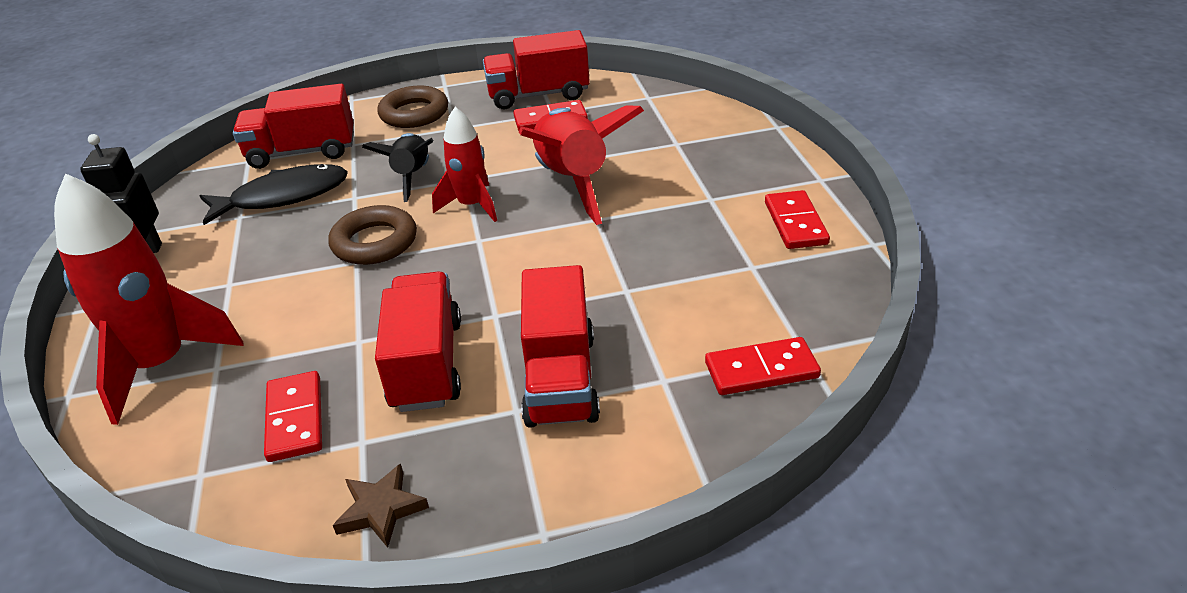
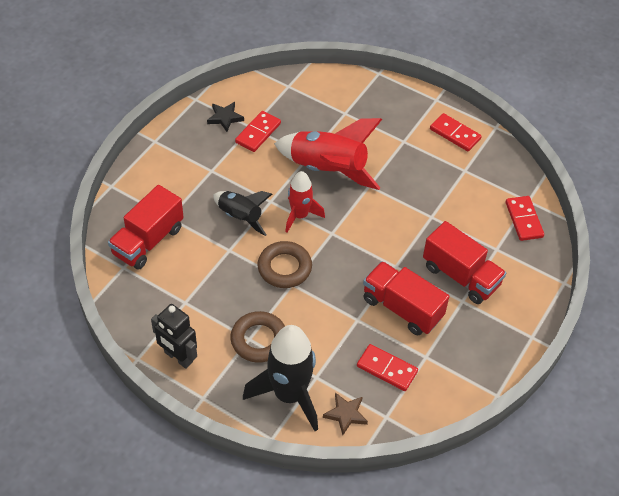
camera: 50 degrees left, 15 degrees up
red rocket [54,173,244,425] -> black rocket [243,325,318,431]
black fish [200,164,348,225] -> none
brown star [333,464,429,548] -> brown star moved to [323,392,368,435]
brown ring [377,86,448,128] -> brown ring moved to [230,311,285,363]
red truck [483,30,590,109] -> black star [207,102,244,132]
red domino [705,337,821,395] -> red domino turned 45 degrees counterclockwise [506,196,544,241]

